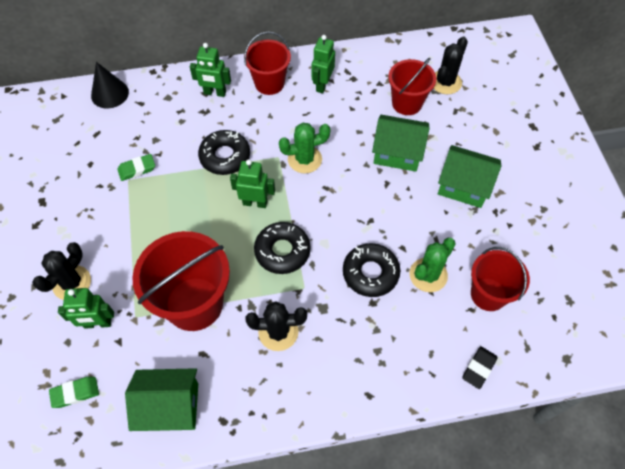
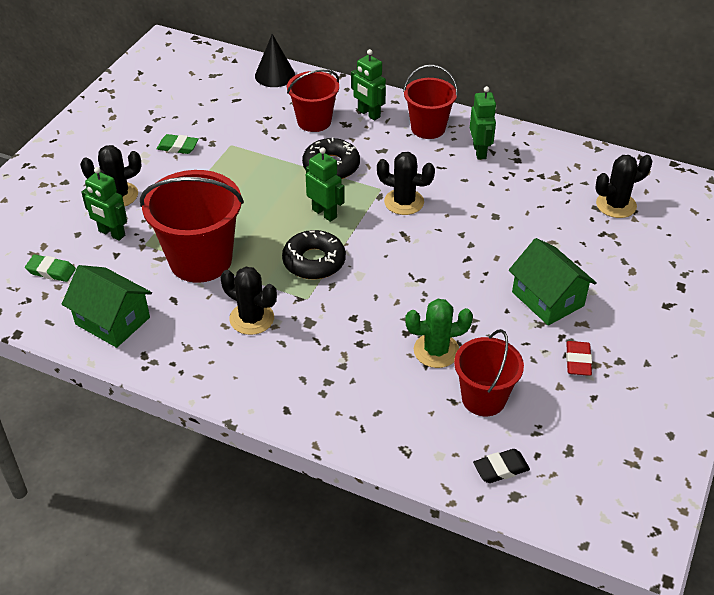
camera: 35 degrees right, 15 degrees down
green eraser [117,154,155,181] -> green eraser moved to [157,134,199,154]
green cactus [279,123,330,173] -> black cactus [377,152,435,215]
green robot [312,35,335,93] -> green robot turned 120 degrees clockwise [470,86,496,160]
black donut [343,243,400,297] -> none
green house [372,115,430,172] -> none
red bucket [388,58,436,115] -> red bucket moved to [287,69,339,132]
black eraser [462,346,498,389] -> black eraser moved to [473,449,530,483]
none -> red eraser [566,341,592,376]

